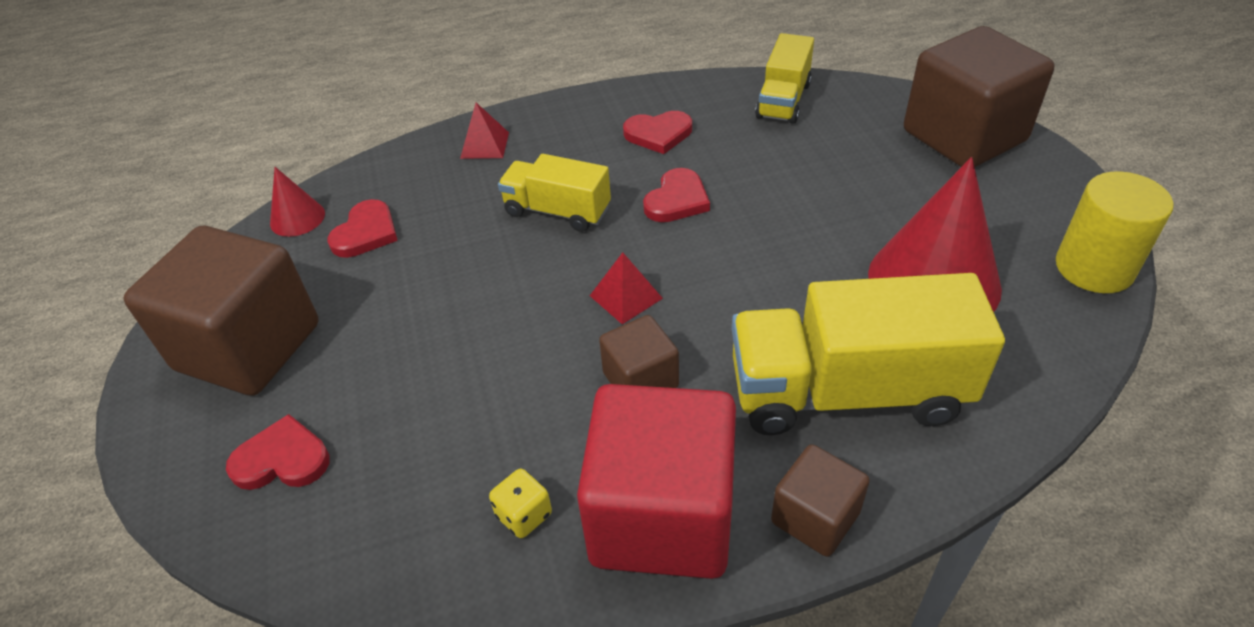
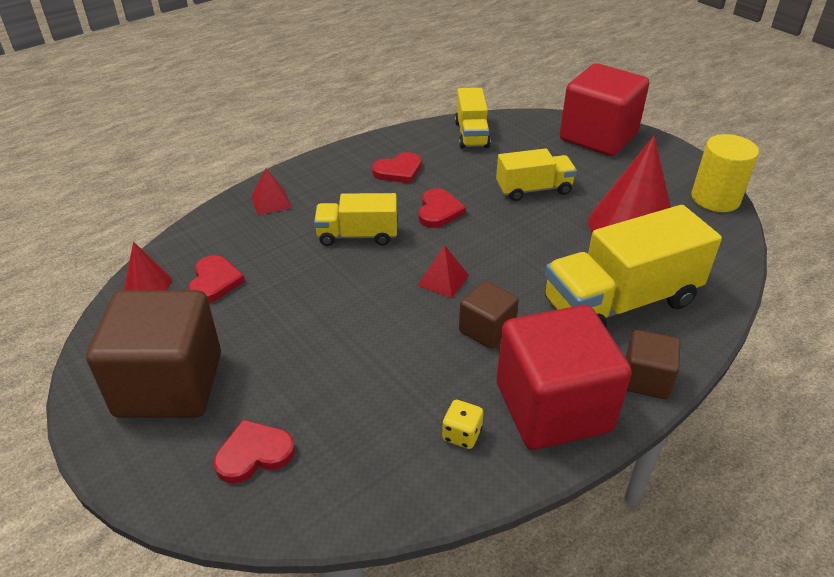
camera: 25 degrees left, 5 degrees down
brown cube [904,26,1054,167] -> red cube [560,63,649,156]
none -> yellow truck [496,148,577,201]

